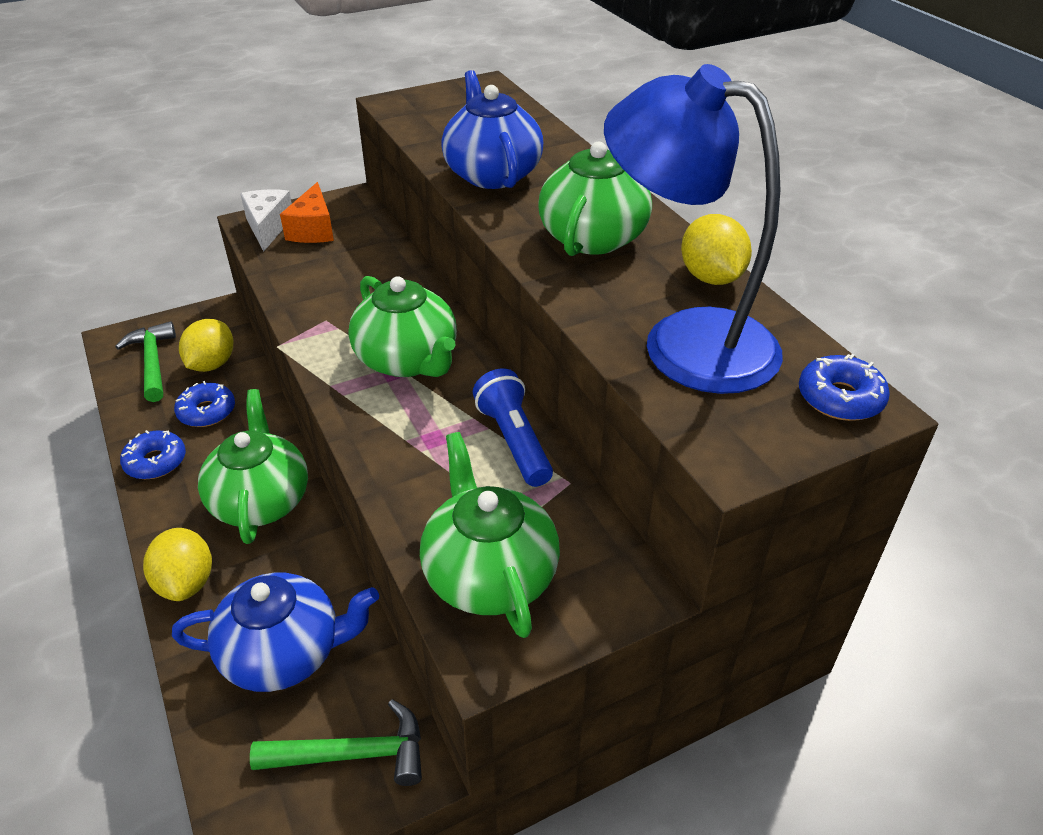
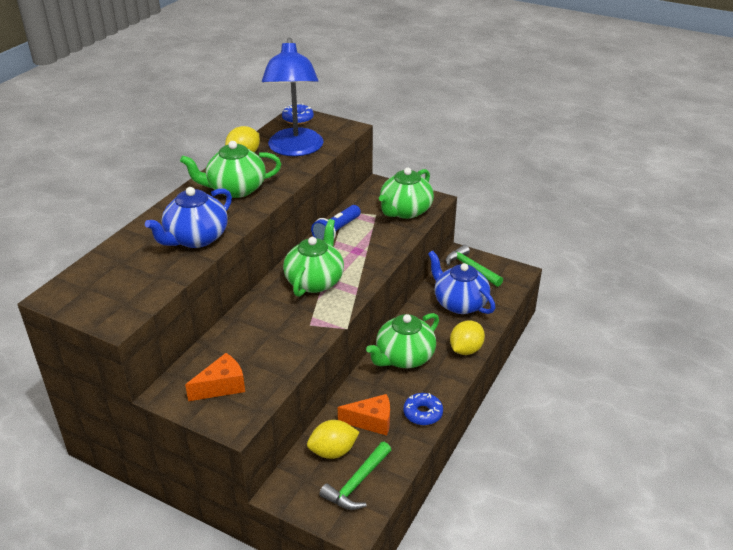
camera: 125 degrees left, 5 degrees down
blue donut [174,381,235,427] -> orange cheese [338,394,390,436]
white cheese [240,189,292,252] -> none

